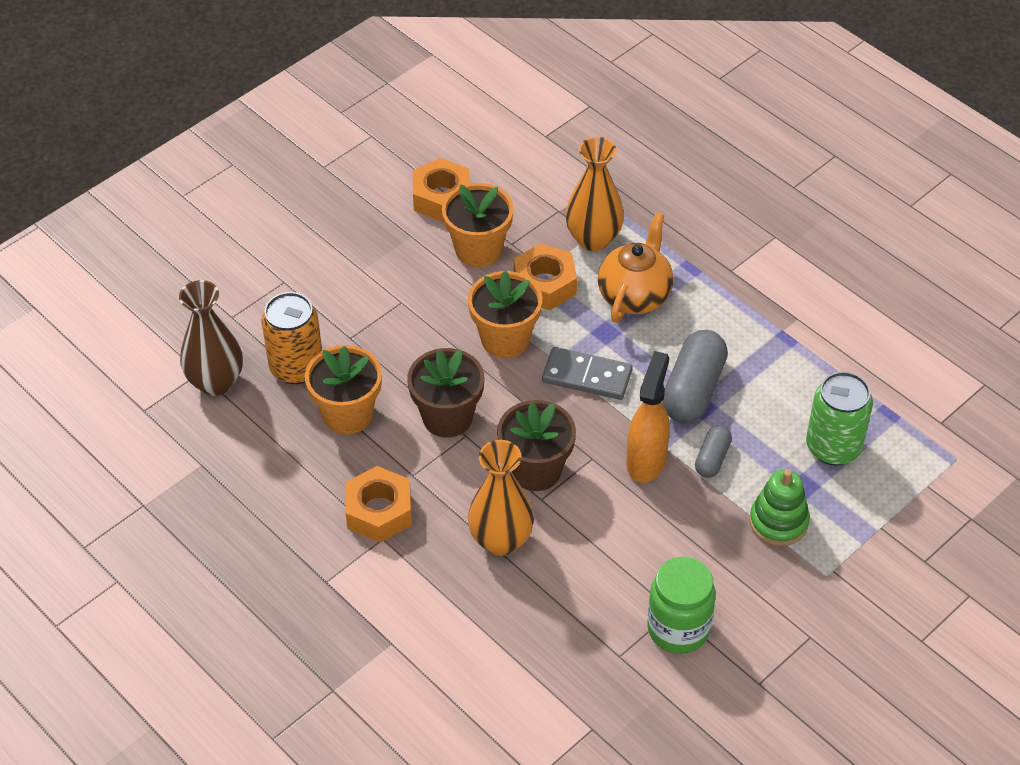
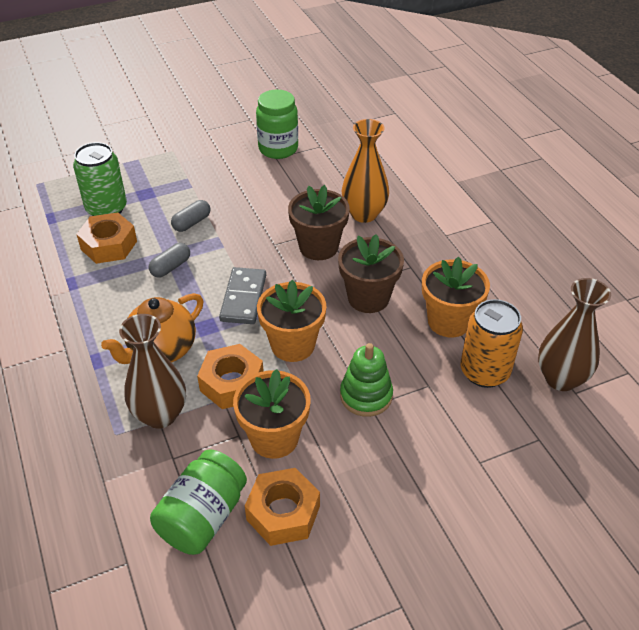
camera: 160 degrees left, 5 degrees down
orange nut [345,466,412,542] -> orange nut moved to [76,212,137,264]
grey domino [542,347,633,400] -> grey domino turned 60 degrees clockwise [219,267,266,324]
orange vase [566,137,624,251] -> brown vase [119,314,186,429]
orange spray bottle [626,351,670,483] -> none
grey capsule [662,330,728,423] -> grey capsule [149,243,190,278], size x0.54
green stacking toy [749,469,810,546] -> green stacking toy moved to [340,343,393,417]
none -> green jar [150,449,247,555]

